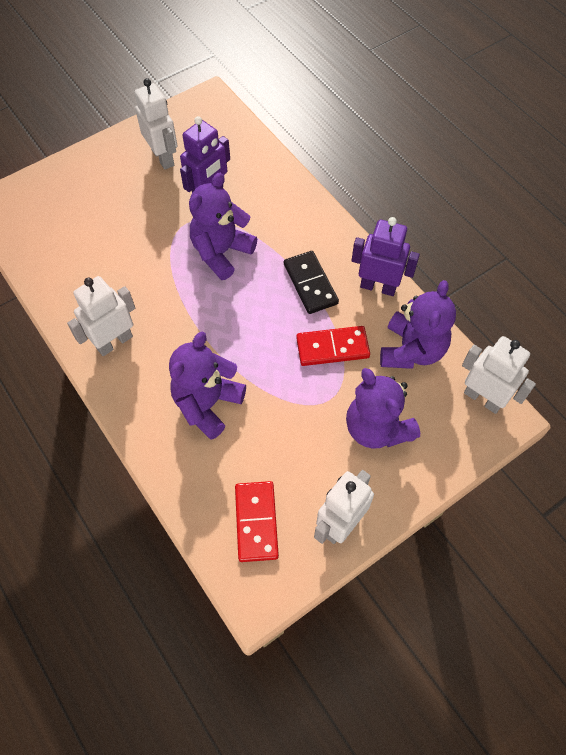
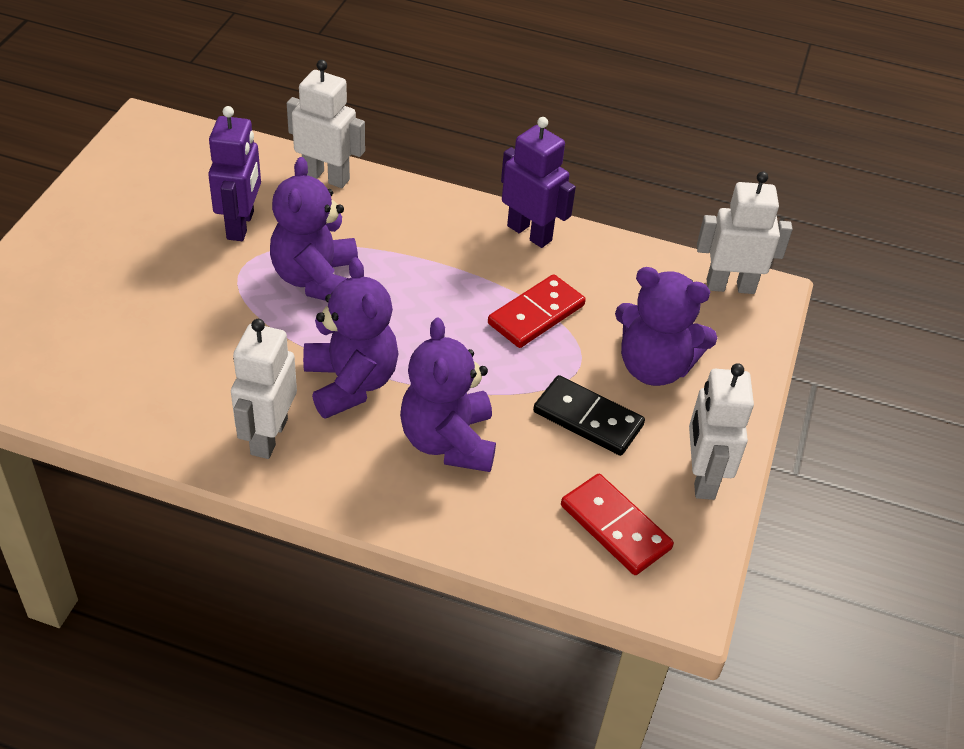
camera: 40 degrees left, 15 degrees down
white robot [134,78,177,170] -> white robot moved to [287,60,365,188]
black domino [284,251,339,314] -> black domino moved to [533,375,645,456]
purple robot [351,217,420,296] -> purple robot turned 60 degrees clockwise [501,117,576,248]
purple teddy bear [380,280,456,369] -> purple teddy bear moved to [303,257,398,419]

